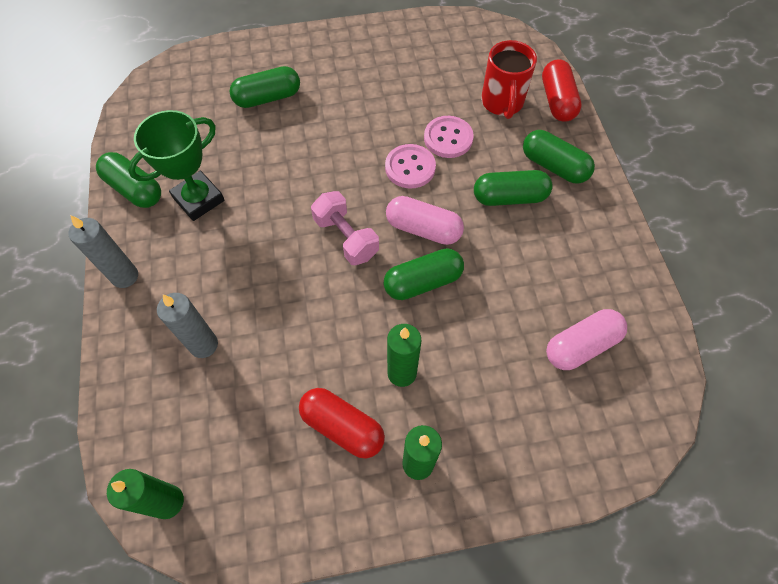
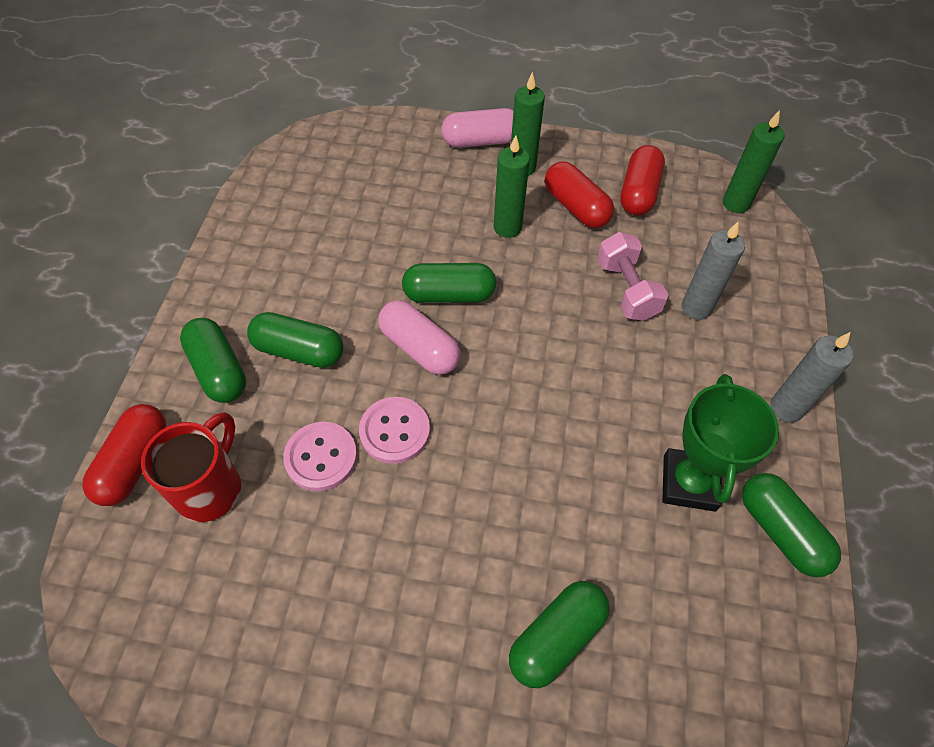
camera: 160 degrees left, 5 degrees down
green trophy [128,110,225,221] -> green trophy turned 60 degrees counterclockwise [662,374,779,512]
green capsule [229,66,300,108] -> green capsule turned 45 degrees counterclockwise [509,581,610,688]
pink dumbbell [311,191,379,265] -> pink dumbbell moved to [597,232,668,321]
pink capsule [546,309,627,370] -> pink capsule moved to [441,108,514,148]
none -> red capsule [620,145,665,215]

